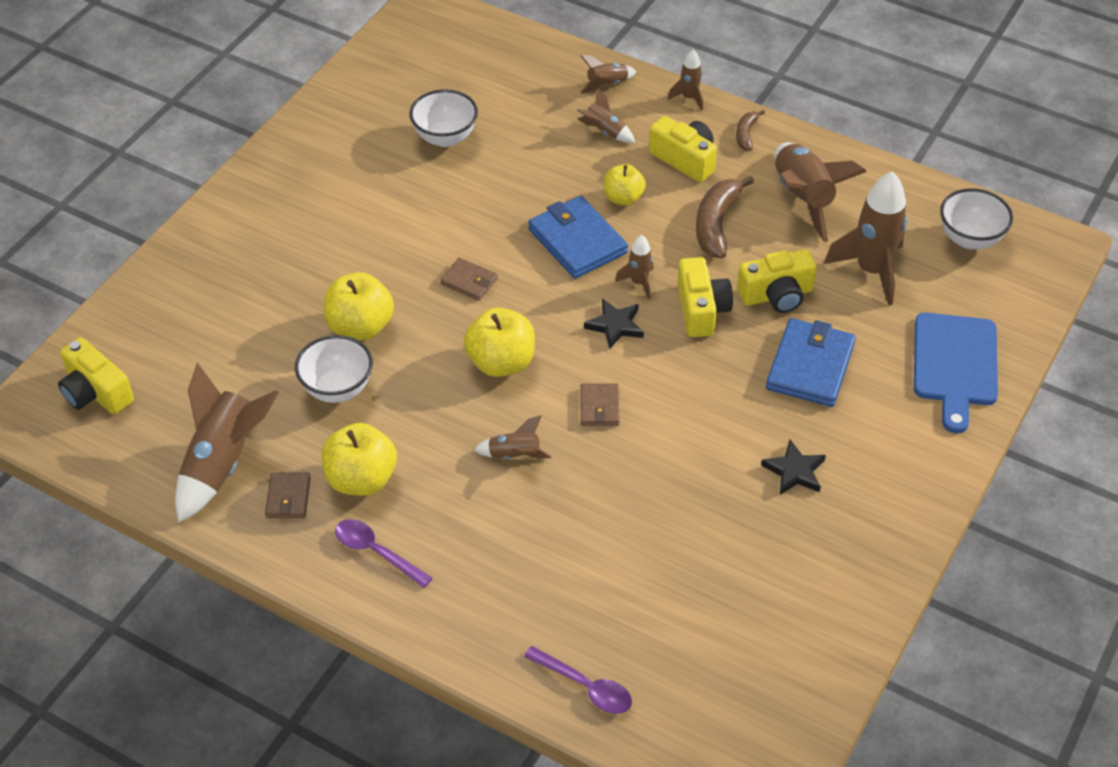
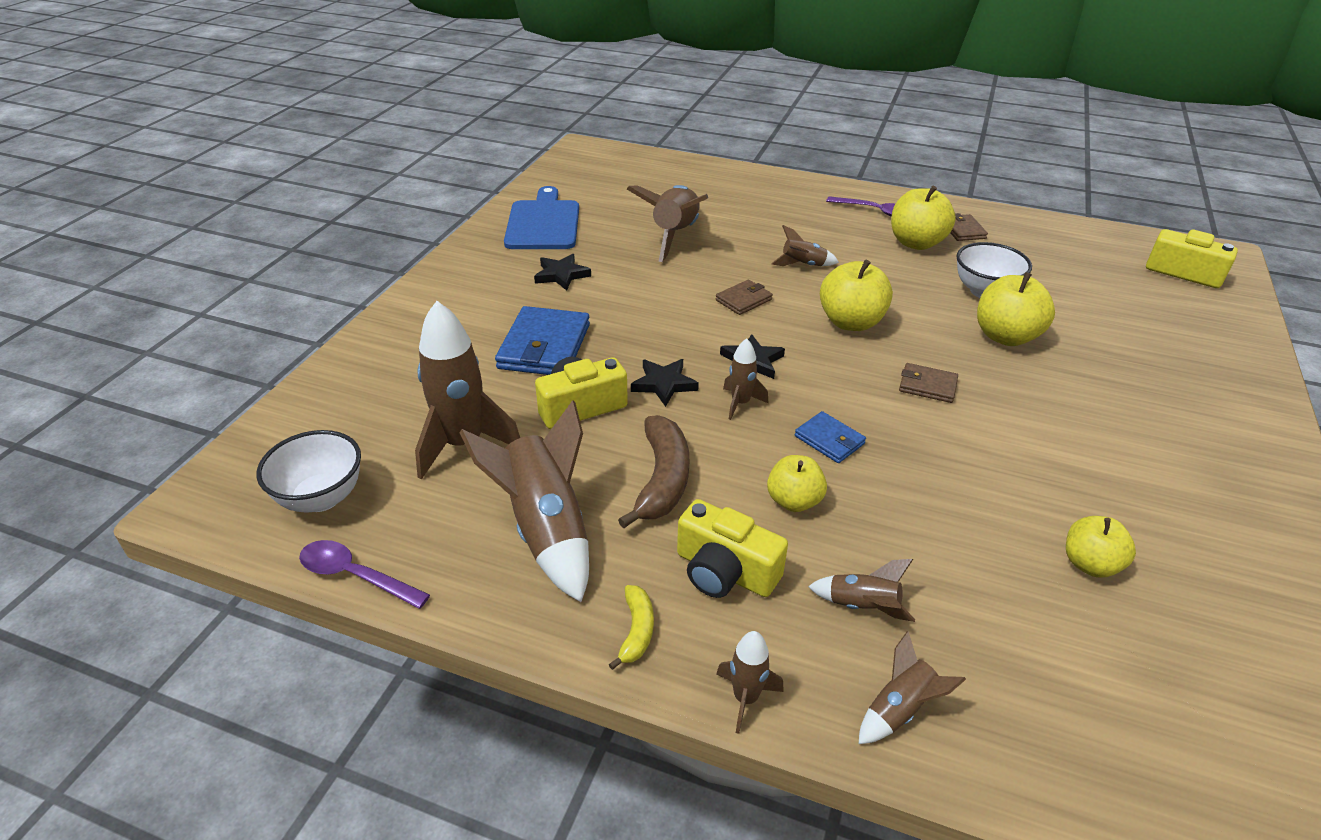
camera: 170 degrees right, 10 degrees down
brown rocket [175,363,279,522] -> brown rocket moved to [627,185,708,262]
white bowl [410,89,478,147] -> yellow apple [1066,516,1136,578]
purple spoon [524,646,632,714] -> purple spoon moved to [299,540,430,609]
blue wallet [528,196,628,279] -> blue wallet [795,411,866,463], size x0.54
brown wallet [580,383,619,426] -> brown wallet turned 60 degrees clockwise [716,280,773,315]
yellow camera [677,257,733,337] -> black star [631,359,699,407]
brown banana [736,110,765,151] -> yellow banana [609,585,654,670]
blue cutting board [914,313,998,433] -> blue cutting board moved to [504,186,579,249]

